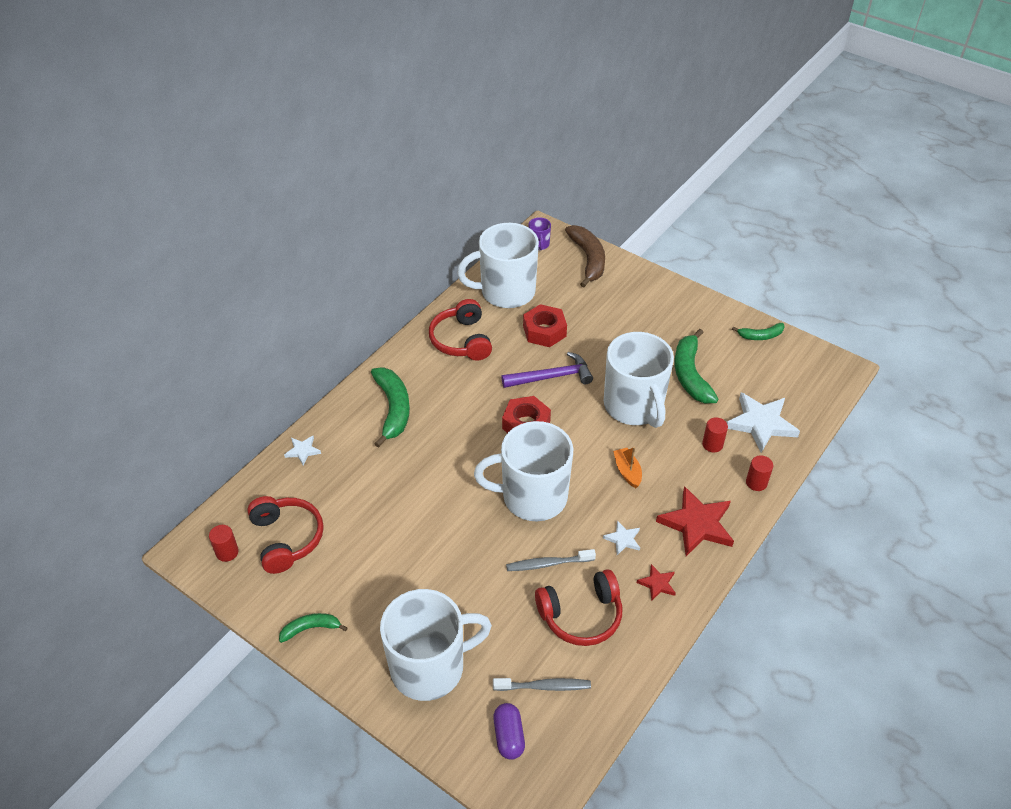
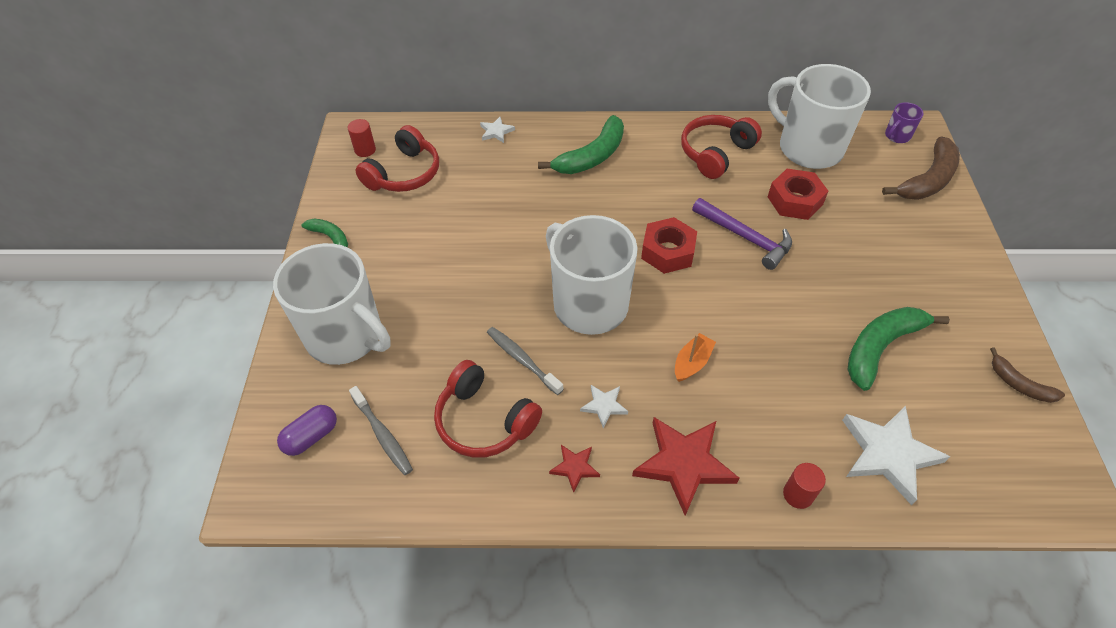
camera: 55 degrees right, 5 degrees up
white mug [604,332,674,428] -> none
red cylinder [702,417,728,452] -> none
green banana [732,323,785,340] -> brown banana [990,347,1065,403]

